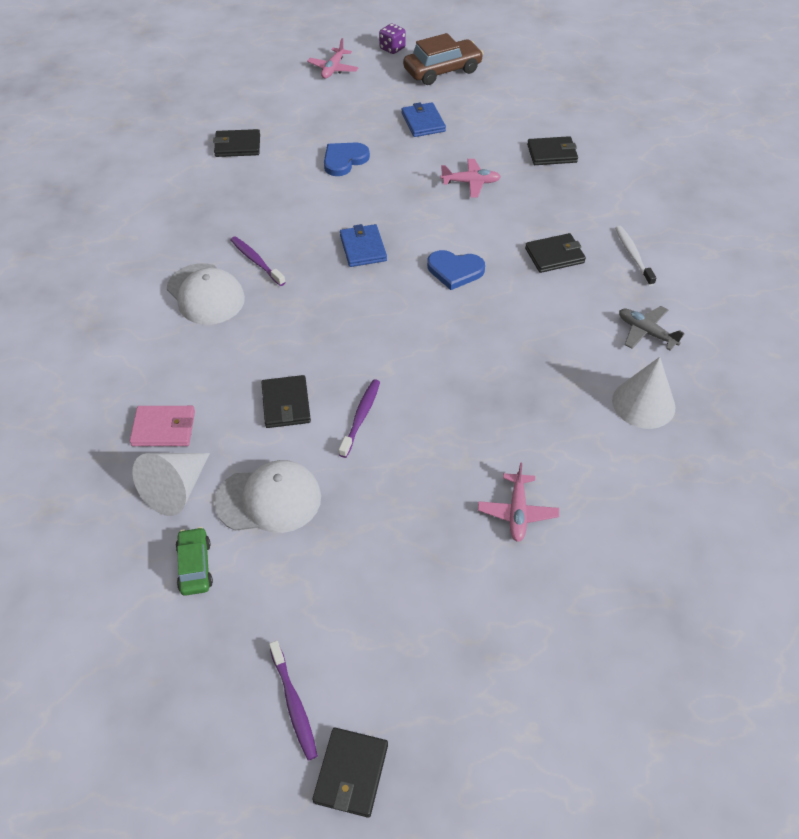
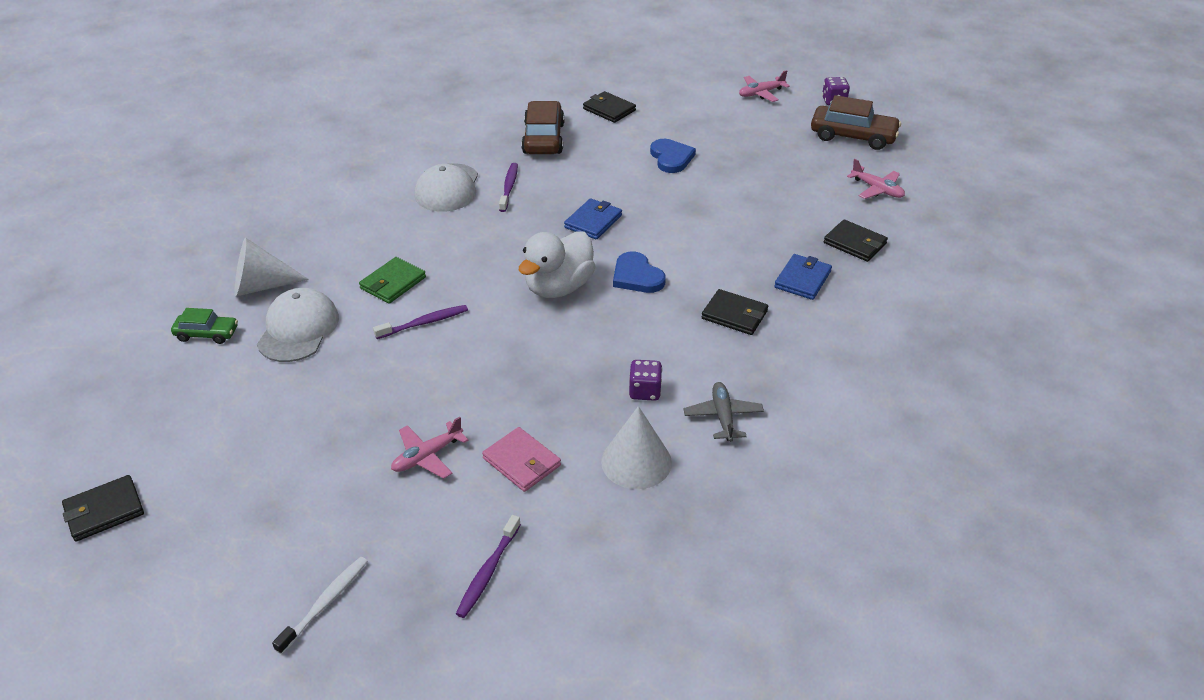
camera: 45 degrees right, 10 degrees down
pink wallet [130,406,195,446] -> pink wallet moved to [482,427,561,492]
green car [176,527,213,596] -> green car turned 60 degrees clockwise [171,308,238,344]
white cap [214,460,321,533] -> white cap turned 120 degrees counterclockwise [257,288,339,362]
black wallet [261,375,311,428] -> green wallet [359,257,426,304]
purple toothbrush [269,641,318,760] -> purple toothbrush moved to [456,515,521,618]
blue heart [324,143,370,176] -> blue heart turned 75 degrees clockwise [650,139,696,173]
blue wallet [402,102,446,137] -> blue wallet moved to [774,254,832,300]
pink plane [441,159,501,197] -> pink plane moved to [847,159,905,199]
white toothbrush [615,226,657,286] -> white toothbrush moved to [272,557,368,654]
none -> white duck [519,231,595,298]
none -> brown car [521,101,565,154]
none -> purple dice [629,360,663,401]

